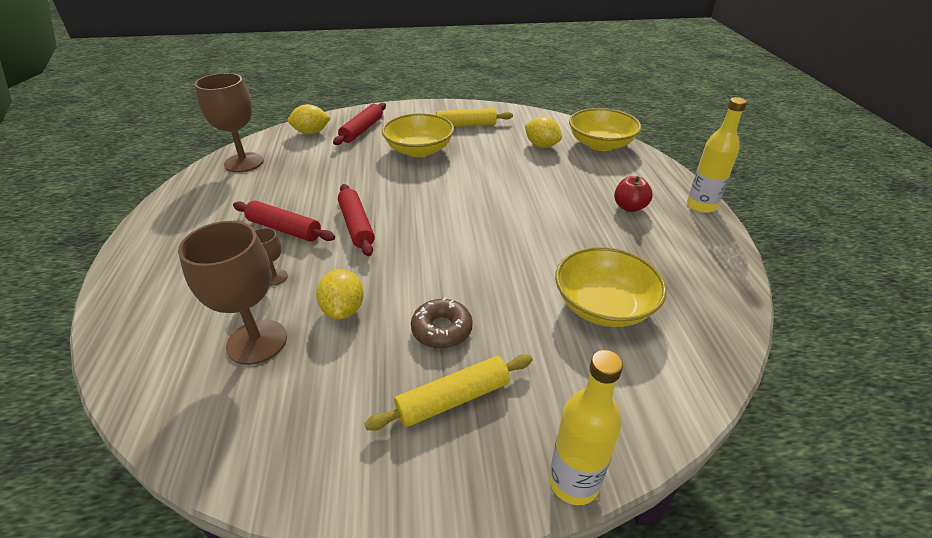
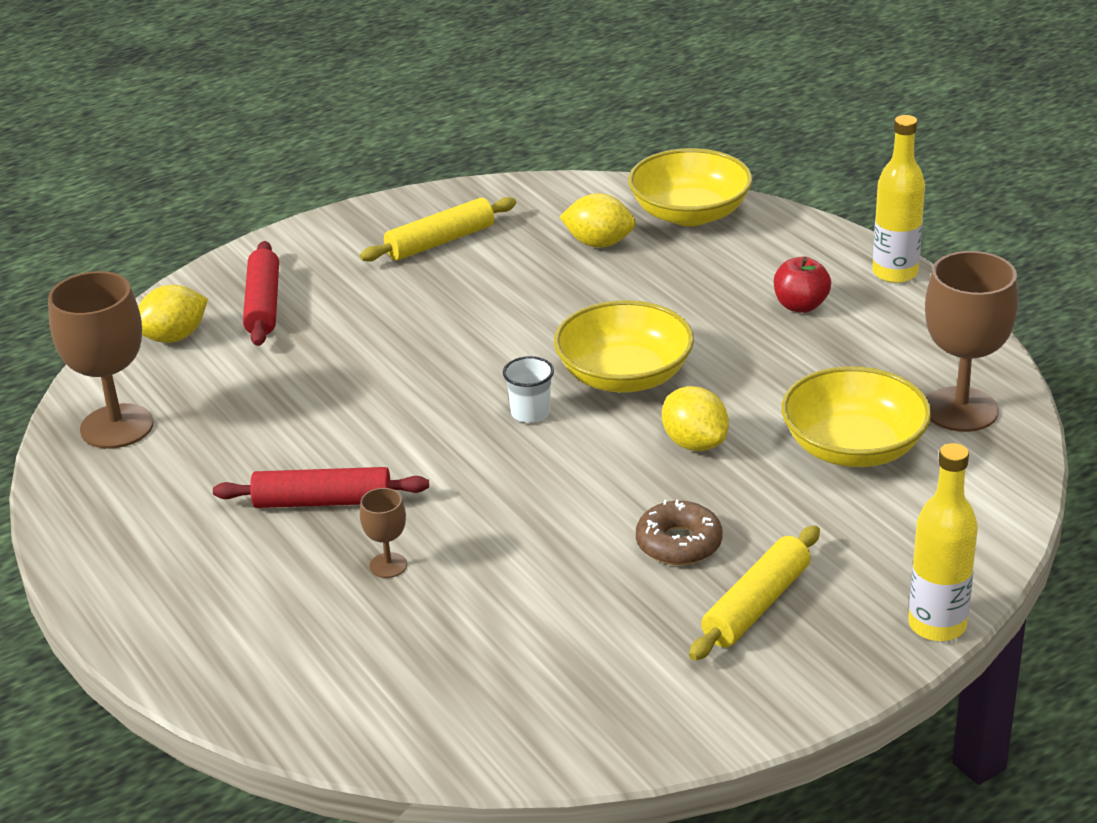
camera: 25 degrees left, 5 degrees down
brown goblet [178,221,287,365] -> brown goblet moved to [925,251,1019,432]
yellow lemon [316,269,364,319] -> yellow lemon moved to [662,386,729,451]
red rolling pin [338,184,375,256] -> none
yellow bowl [382,113,454,157] -> yellow bowl moved to [554,300,694,393]
none -> white cup [503,356,554,423]

